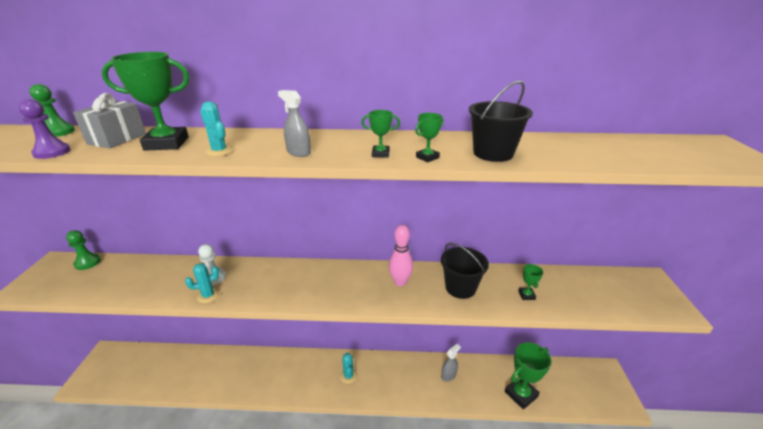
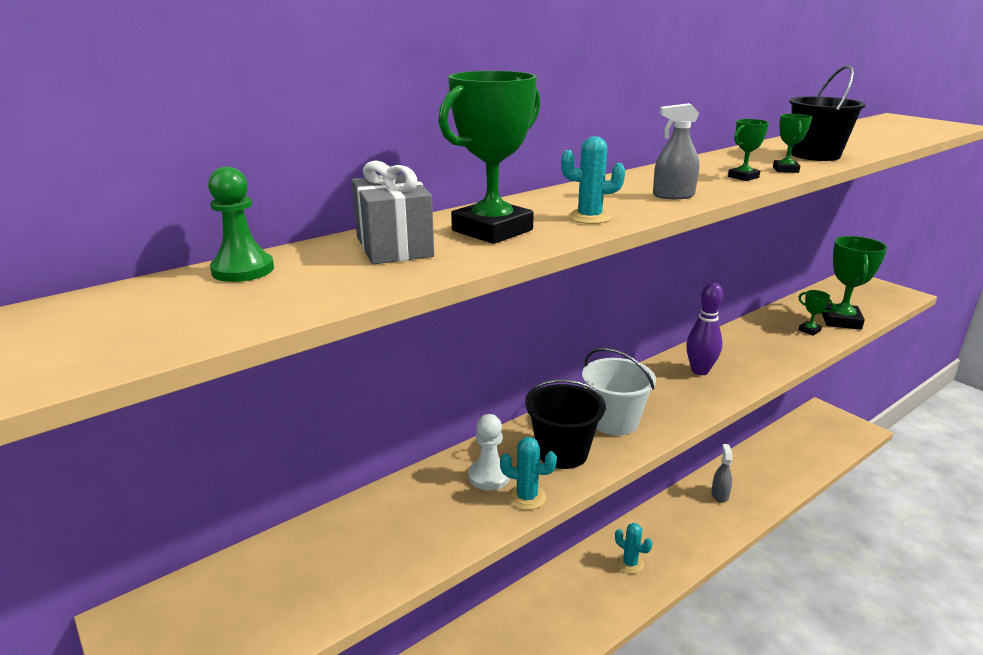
camera: 40 degrees left, 5 degrees down
purple pawn [18,99,71,159] -> none
green pawn [66,230,101,270] -> none
turquoise cactus [185,263,220,303] -> turquoise cactus turned 75 degrees clockwise [500,437,557,510]
pink bowling pin [389,225,413,286] -> purple bowling pin [686,283,723,375]
black bucket [441,243,489,299] -> black bucket moved to [525,379,606,469]
green trophy [505,342,552,409] -> green trophy moved to [821,236,887,330]
none -> white bucket [582,348,656,436]

